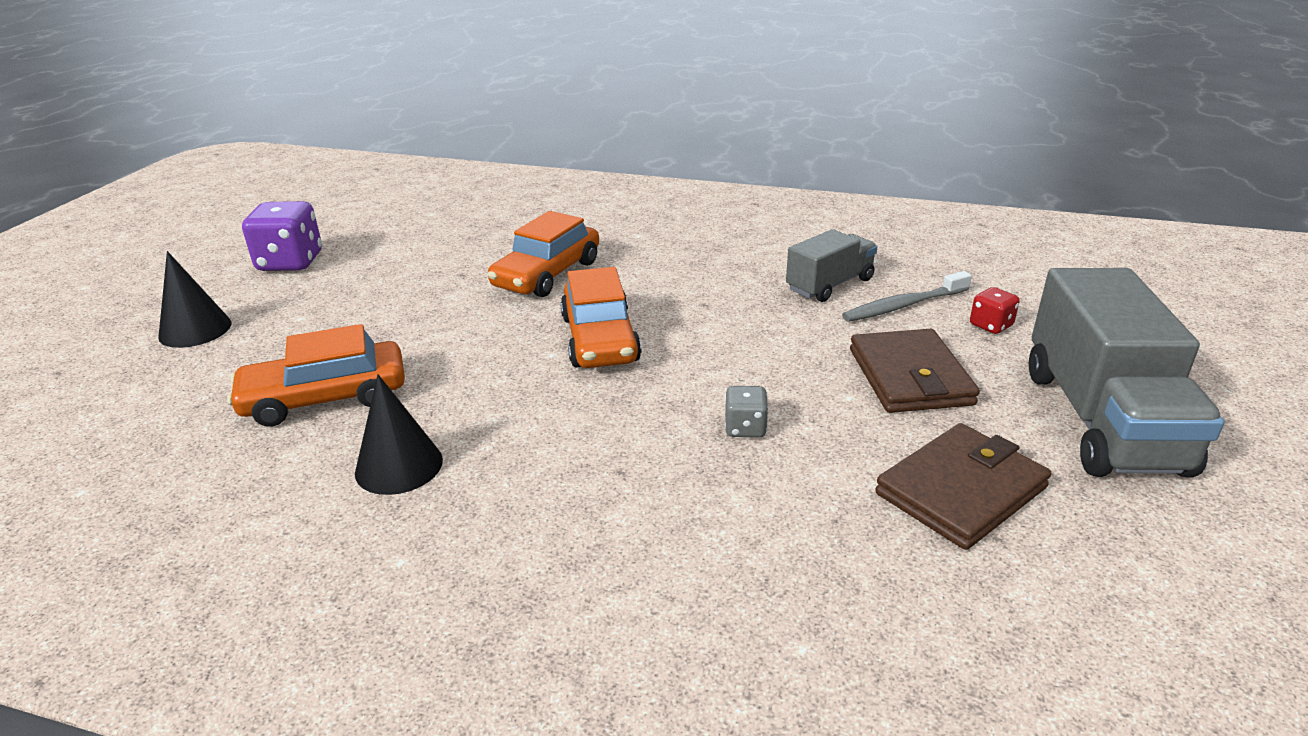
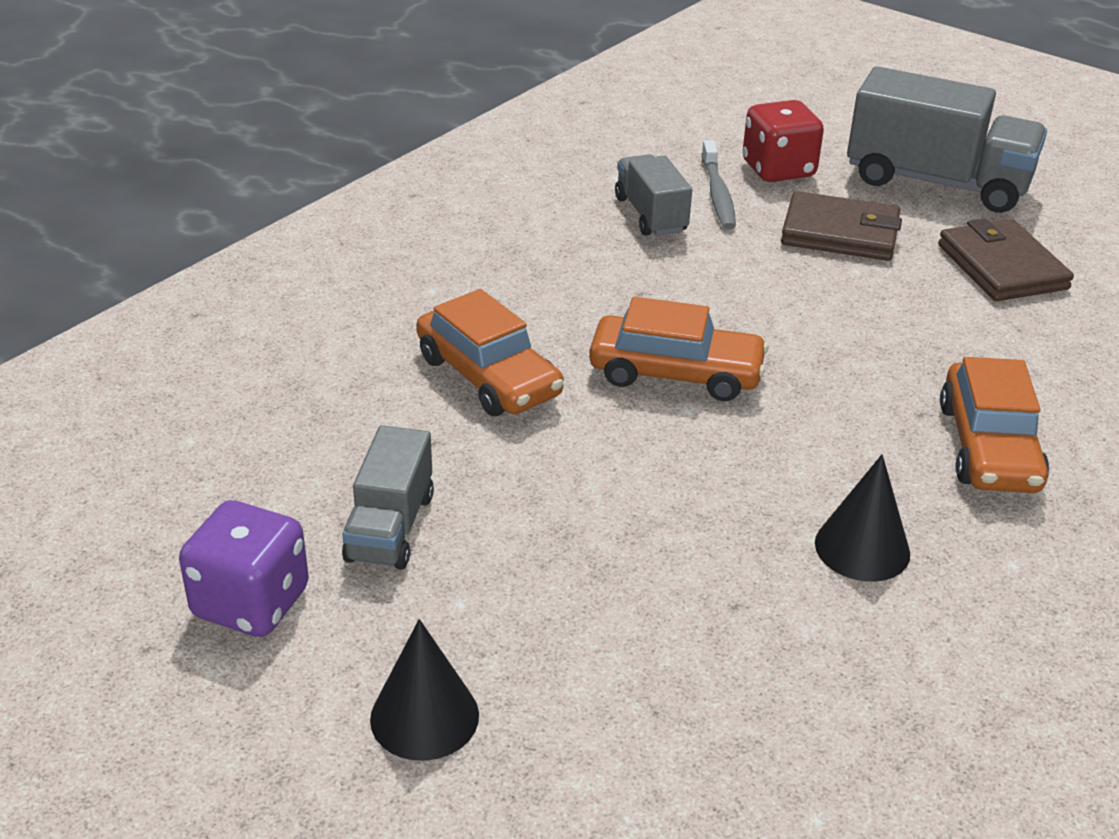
camera: 70 degrees left, 5 degrees up
orange car [227,324,405,427] -> orange car moved to [940,357,1049,493]
grey dice [725,386,769,438] -> none
red dice [970,287,1020,334] -> red dice [743,100,824,182], size x1.92
none -> grey truck [342,425,434,570]

